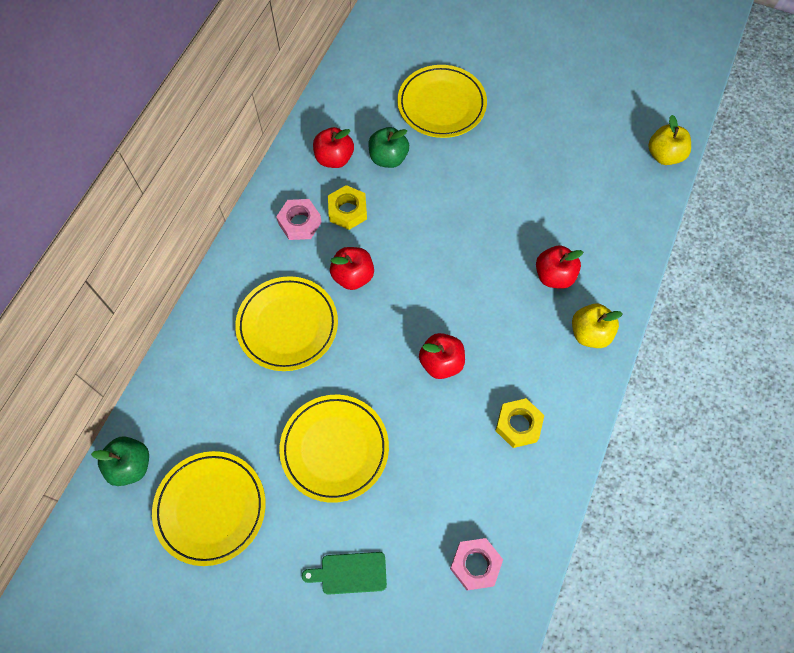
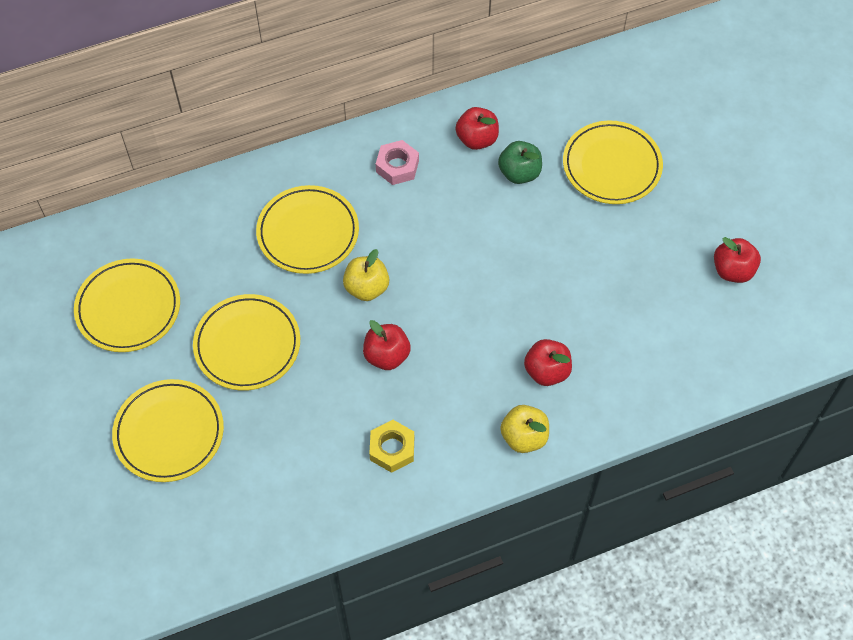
camera: 45 degrees right, 5 degrees down
green apple [91,436,149,486] -> none
green cutting board [302,552,387,595] -> yellow plate [112,379,224,482]
yellow nut [328,185,367,230] -> none
red apple [330,247,374,290] -> red apple moved to [714,237,761,283]
pink nut [450,538,503,590] -> none
yellow apple [648,115,691,165] -> yellow apple moved to [343,249,389,301]

